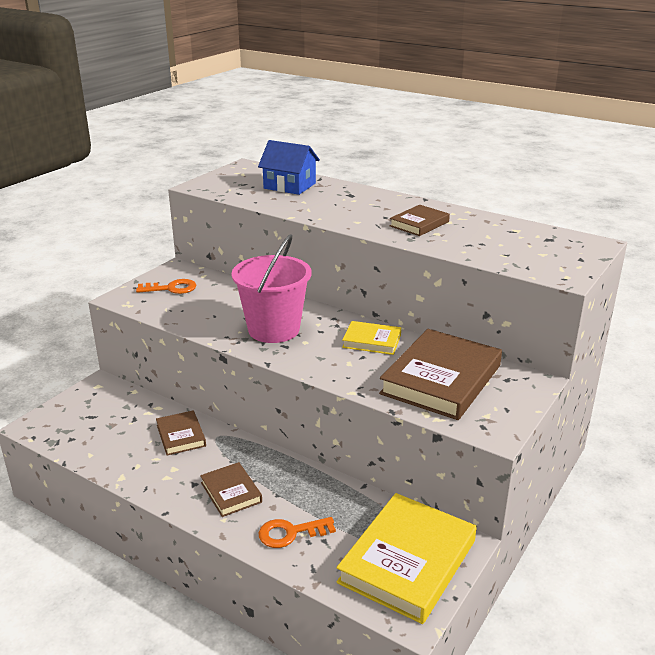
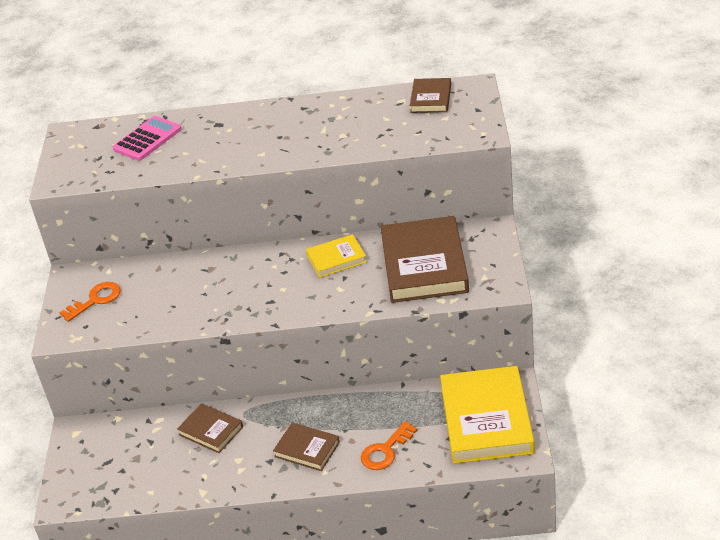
camera: 30 degrees left, 10 degrees up
pink bucket [231,234,312,343] -> none
blue house [258,140,320,195] -> pink calculator [113,116,182,161]
brown book [390,205,450,236] -> brown book moved to [410,78,451,113]

